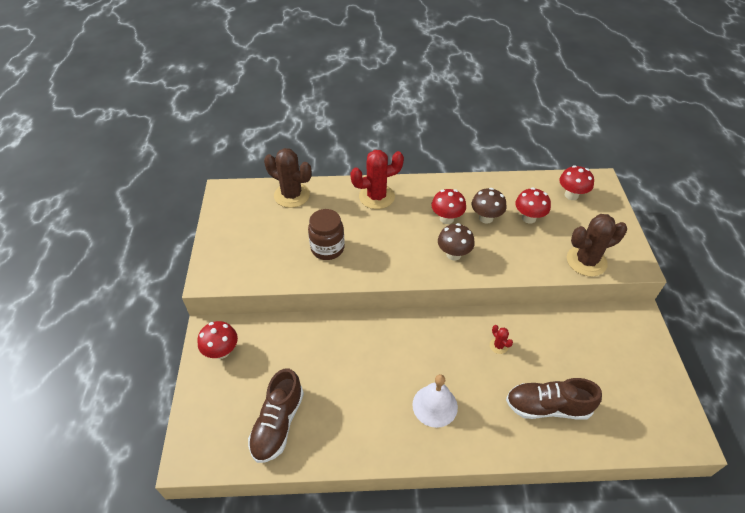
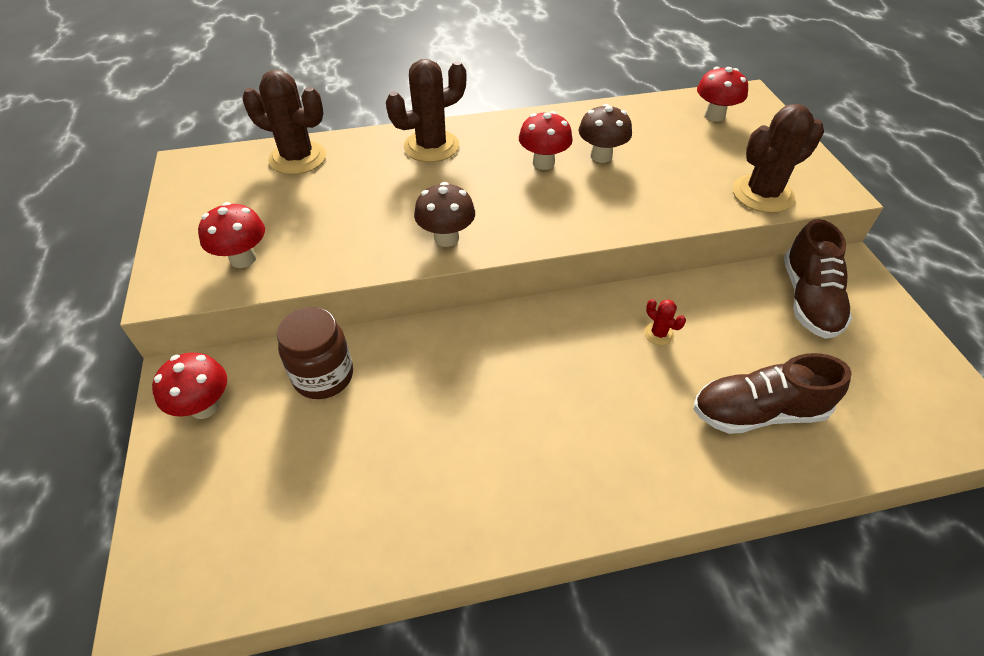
camera: 10 degrees left, 0 degrees up
brown shoe [248,368,304,463] -> brown shoe moved to [784,219,852,339]
brown jar [308,209,344,260] -> brown jar moved to [277,307,353,399]
red cactus [350,150,404,209] -> brown cactus [386,59,467,162]
white bell [412,374,458,428] -> none
brown mushroom [438,223,475,261] -> brown mushroom moved to [414,182,475,247]
red mushroom [515,187,551,224] -> red mushroom moved to [198,202,265,268]

